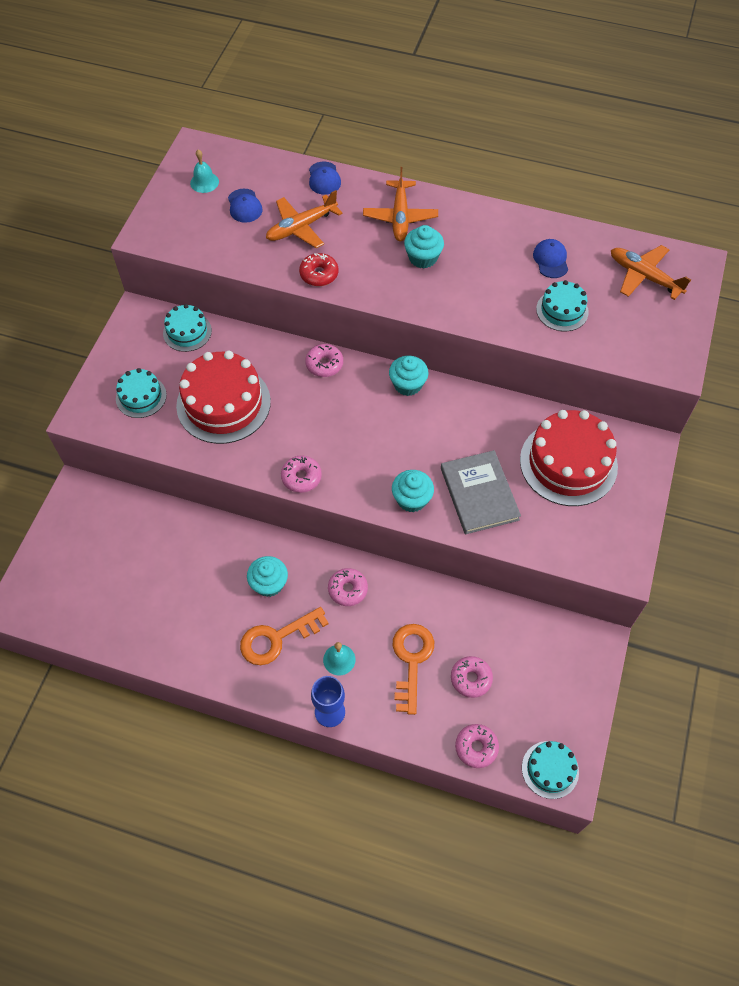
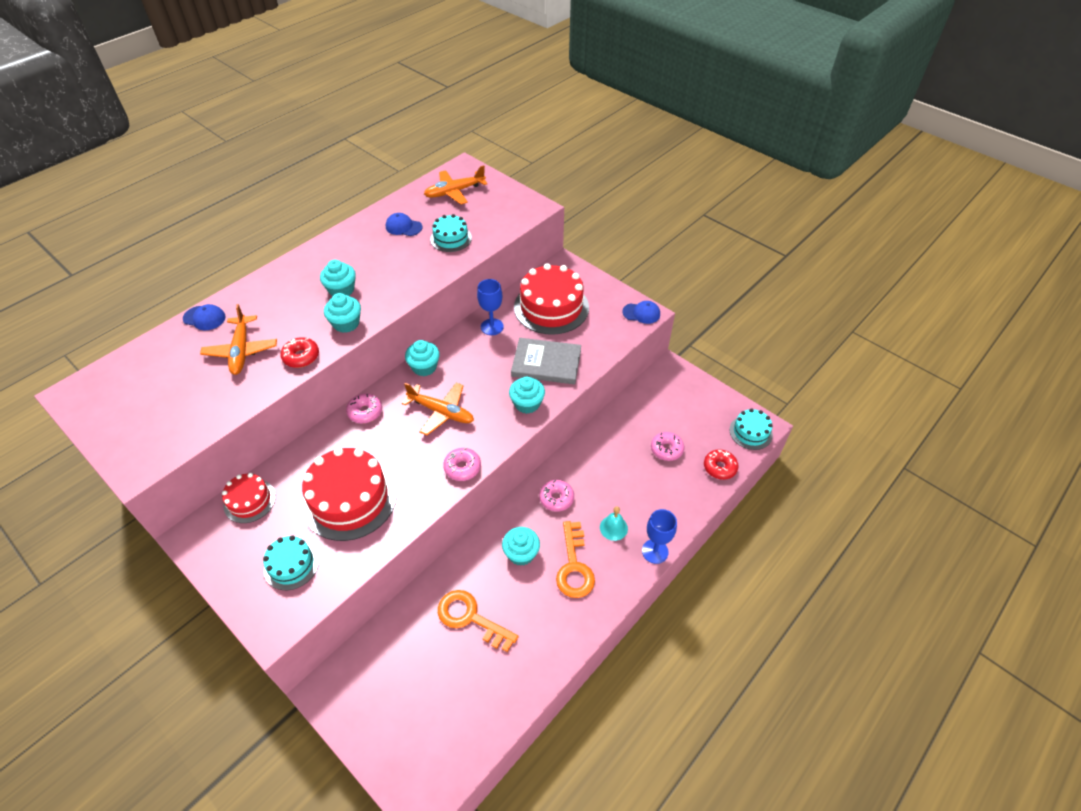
camera: 65 degrees left, 10 degrees down
turquoise cake [163,304,212,352] -> red cake [222,473,276,523]
turquoise bell [190,149,219,193] -> none
blue cap [228,189,263,223] -> blue cap moved to [622,301,660,324]
orange plane [363,167,438,241] -> orange plane moved to [402,383,474,435]
orange key [393,624,434,715] -> orange key moved to [438,590,518,652]
pink donut [455,724,499,768] -> red donut [704,449,738,480]
none -> turquoise cupcake [324,293,361,333]
none -> blue goblet [477,279,504,335]

